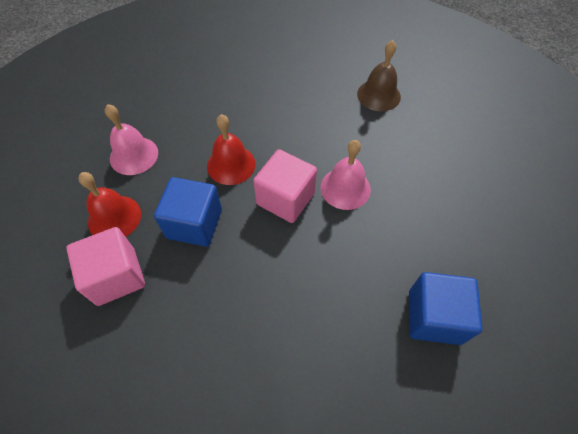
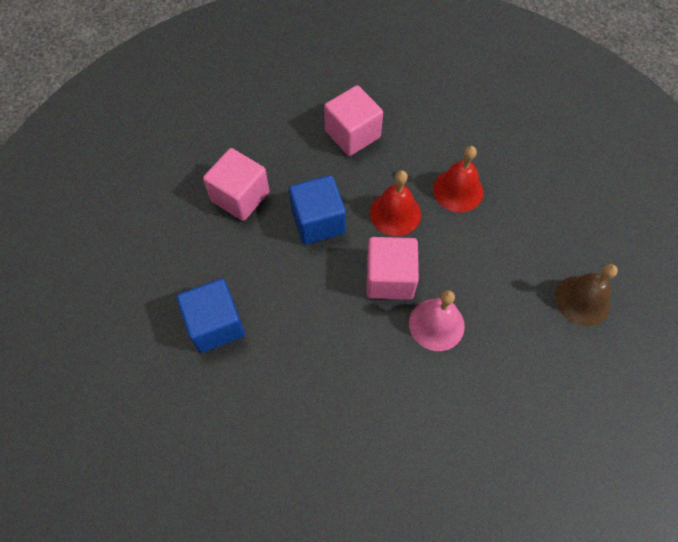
camera: 60 degrees right, 5 degrees up
red bell [78,172,141,237] -> red bell moved to [433,146,483,212]
pink bell [105,104,158,175] -> pink cube [324,85,383,156]
blue cube [409,272,482,345] -> blue cube moved to [177,279,245,353]

